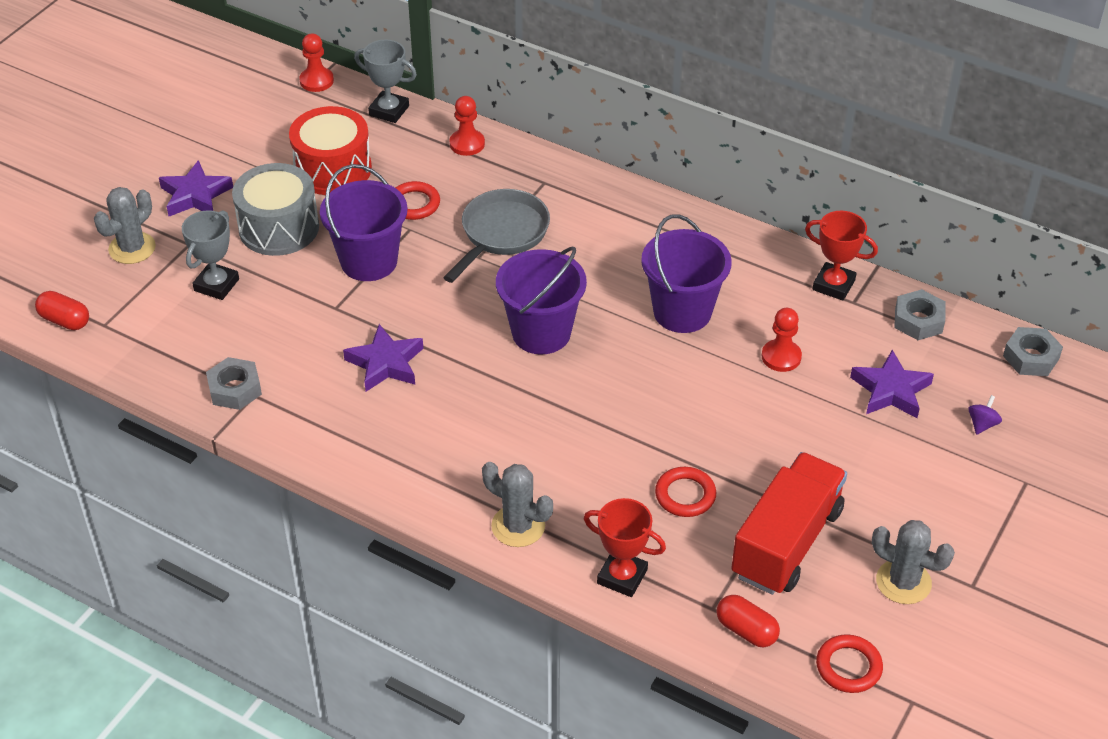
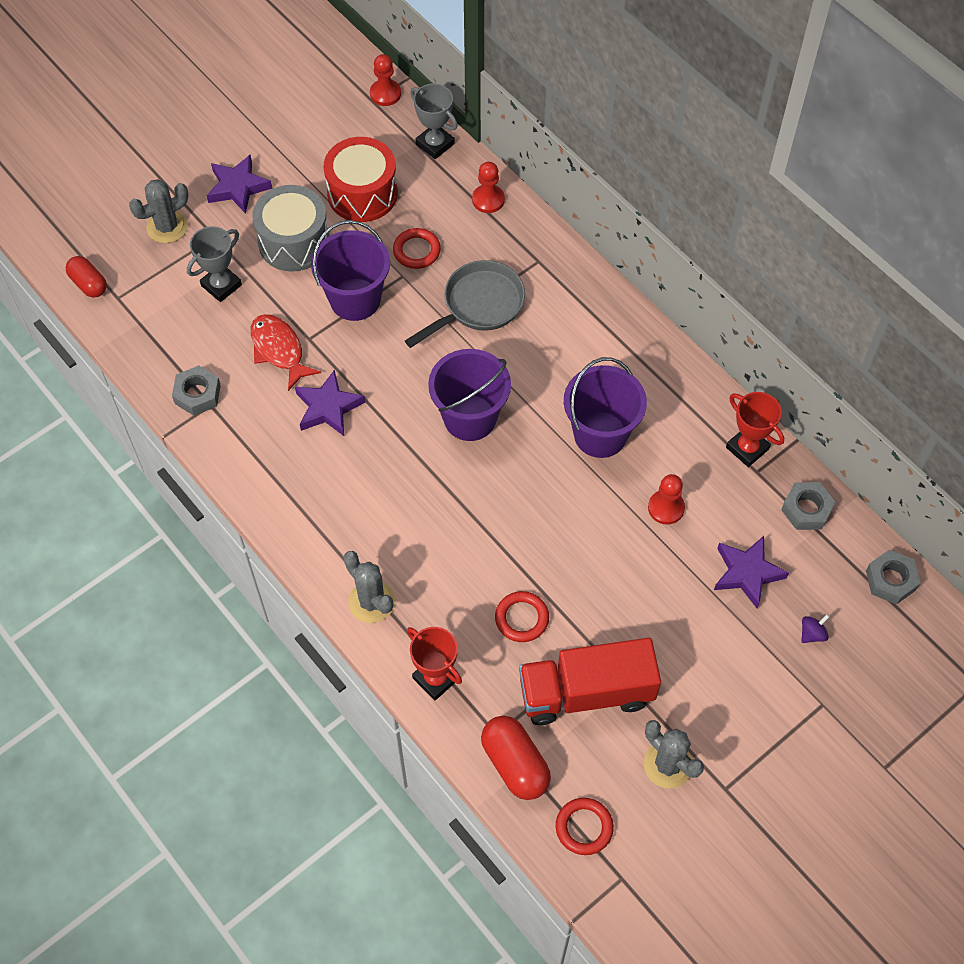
camera: 20 degrees right, 15 degrees up
red capsule [717,595,780,647] -> red capsule [481,716,551,800], size x1.51
red truck [731,452,847,595] -> red truck turned 150 degrees counterclockwise [519,638,661,725]
none -> red fish [250,314,321,391]

